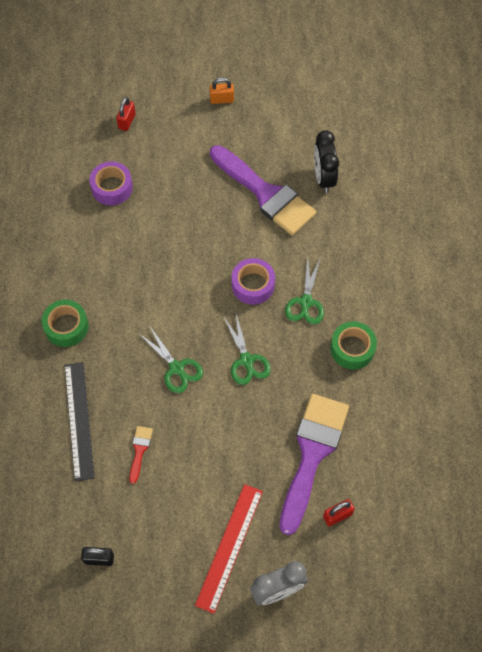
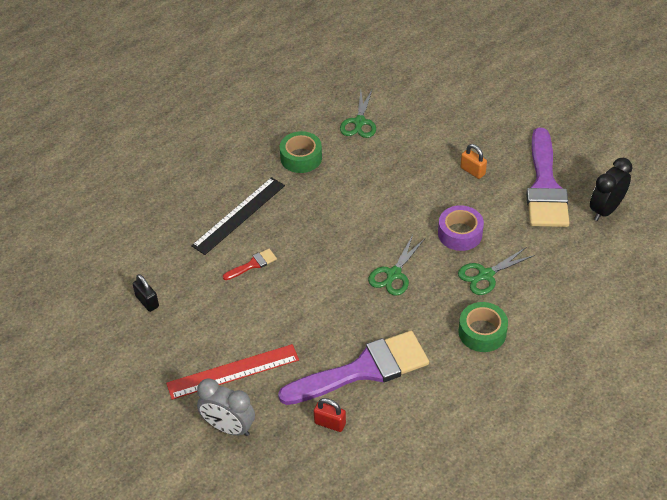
camera: 50 degrees right, 15 degrees down
purple tape [89,161,133,205] -> none
red padlock [116,97,135,131] -> none
green scissors [141,327,203,393] -> green scissors moved to [340,88,376,138]
orange padlock [210,78,234,104] -> orange padlock moved to [461,144,487,179]

